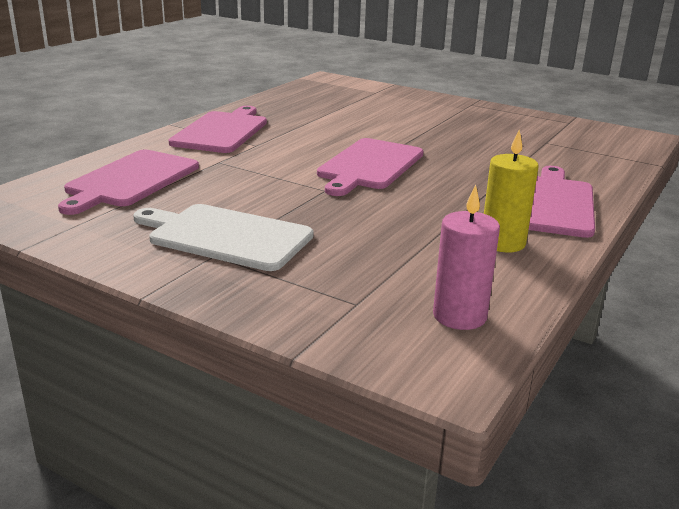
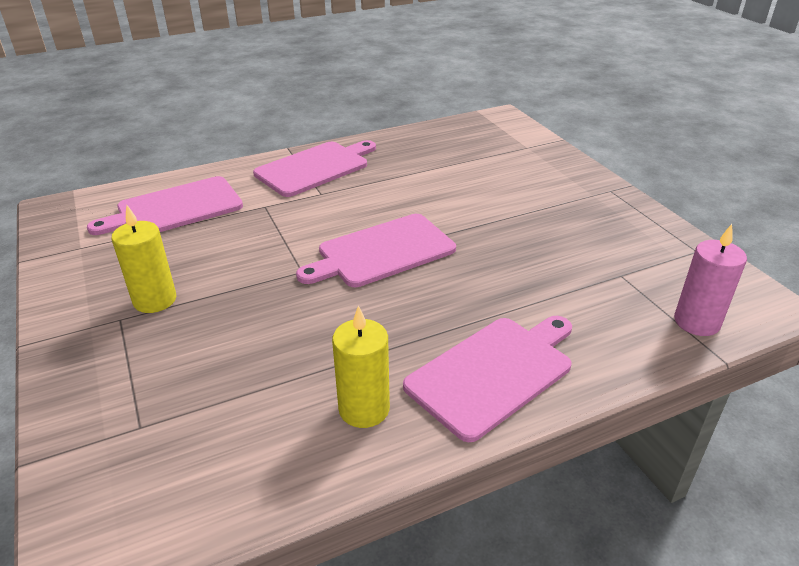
camera: 35 degrees right, 10 degrees up
white cutting board [133,204,313,271] -> yellow candle [111,205,176,313]
pink candle [433,184,500,330] -> pink candle moved to [674,224,747,336]

